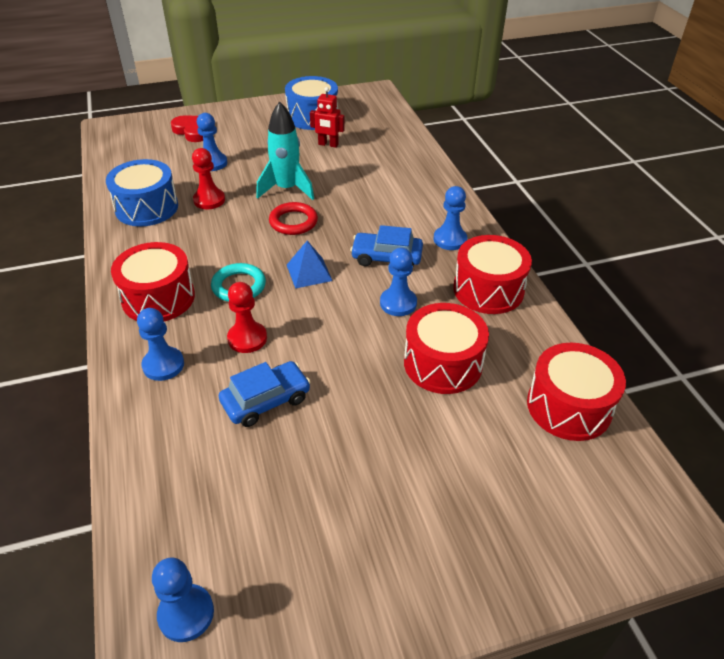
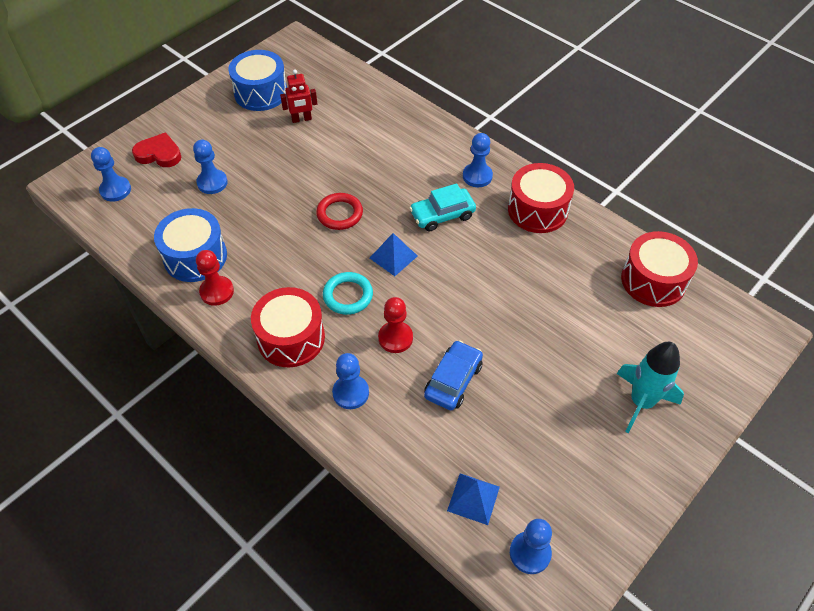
camera: 30 degrees left, 10 degrees up
red pawn [192,148,225,209] -> red pawn moved to [196,250,234,306]
turquoise rocket [256,101,314,200] -> turquoise rocket moved to [617,342,684,433]
blue car [350,225,423,266] -> turquoise car [409,183,476,232]
blue pawn [380,248,417,316] -> blue pawn moved to [91,147,131,202]
red drum [404,303,489,394] -> none
none -> blue pyramid [447,473,500,525]

